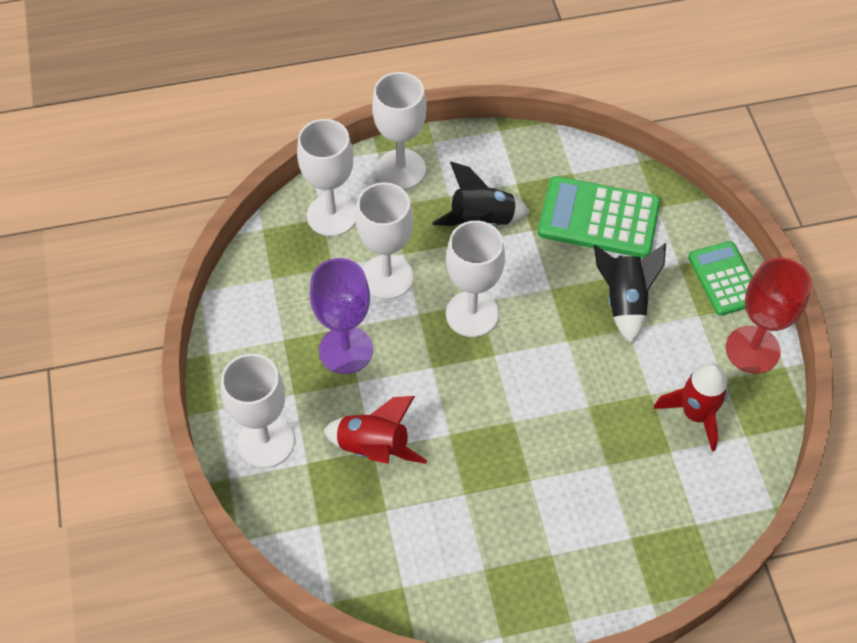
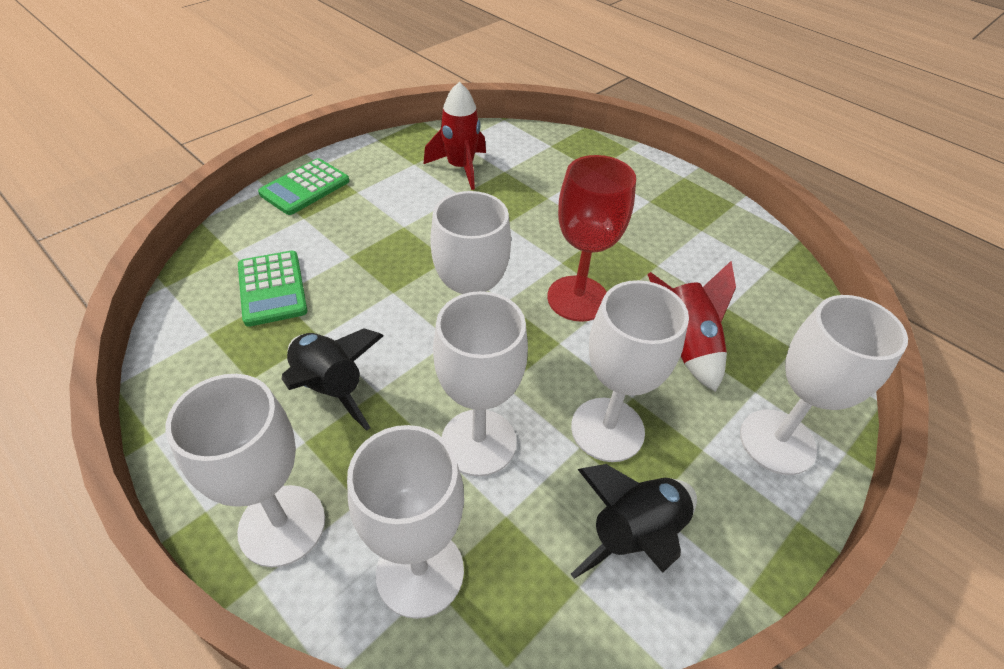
camera: 125 degrees left, 10 degrees down
purple goblet [310,258,373,374] -> white goblet [571,280,689,462]
green calculator [538,176,661,258] -> green calculator [238,251,307,327], size x0.66
black rocket [594,244,666,343] -> black rocket moved to [571,464,697,579]
red goblet [726,258,812,374] -> red goblet moved to [547,155,636,322]

